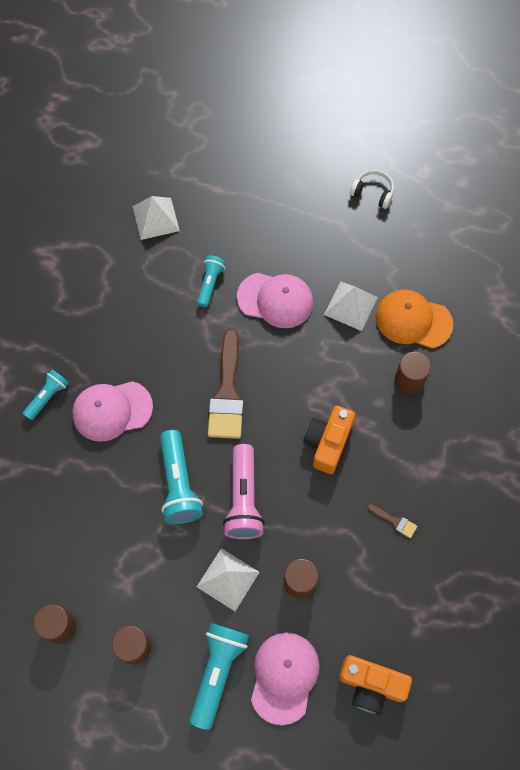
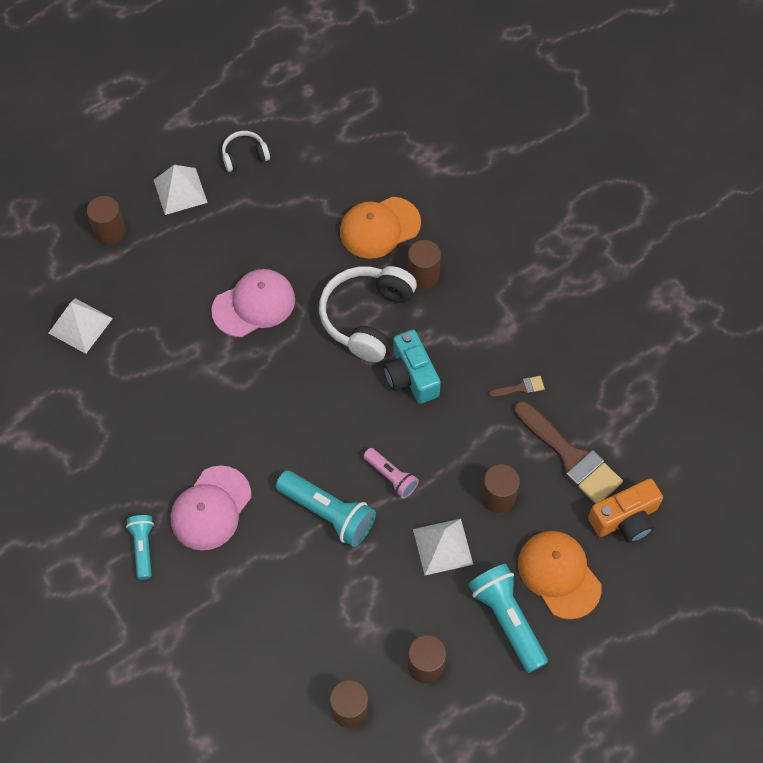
camera: 45 degrees left, 5 degrees down
turquoise flashlight [197,255,226,308] -> none
brown brush [208,329,244,439] -> brown brush moved to [514,401,623,504]
pink flashlight [223,444,265,539] -> pink flashlight [363,448,419,499], size x0.60
pink cap [251,632,320,725] -> orange cap [518,531,602,619]
orange camera [303,405,355,474] -> turquoise camera [384,330,441,404]
white pyramid [324,281,378,331] -> white pyramid moved to [154,165,208,215]
none -> brown cylinder [87,196,126,245]
none -> white headphones [319,266,417,362]

